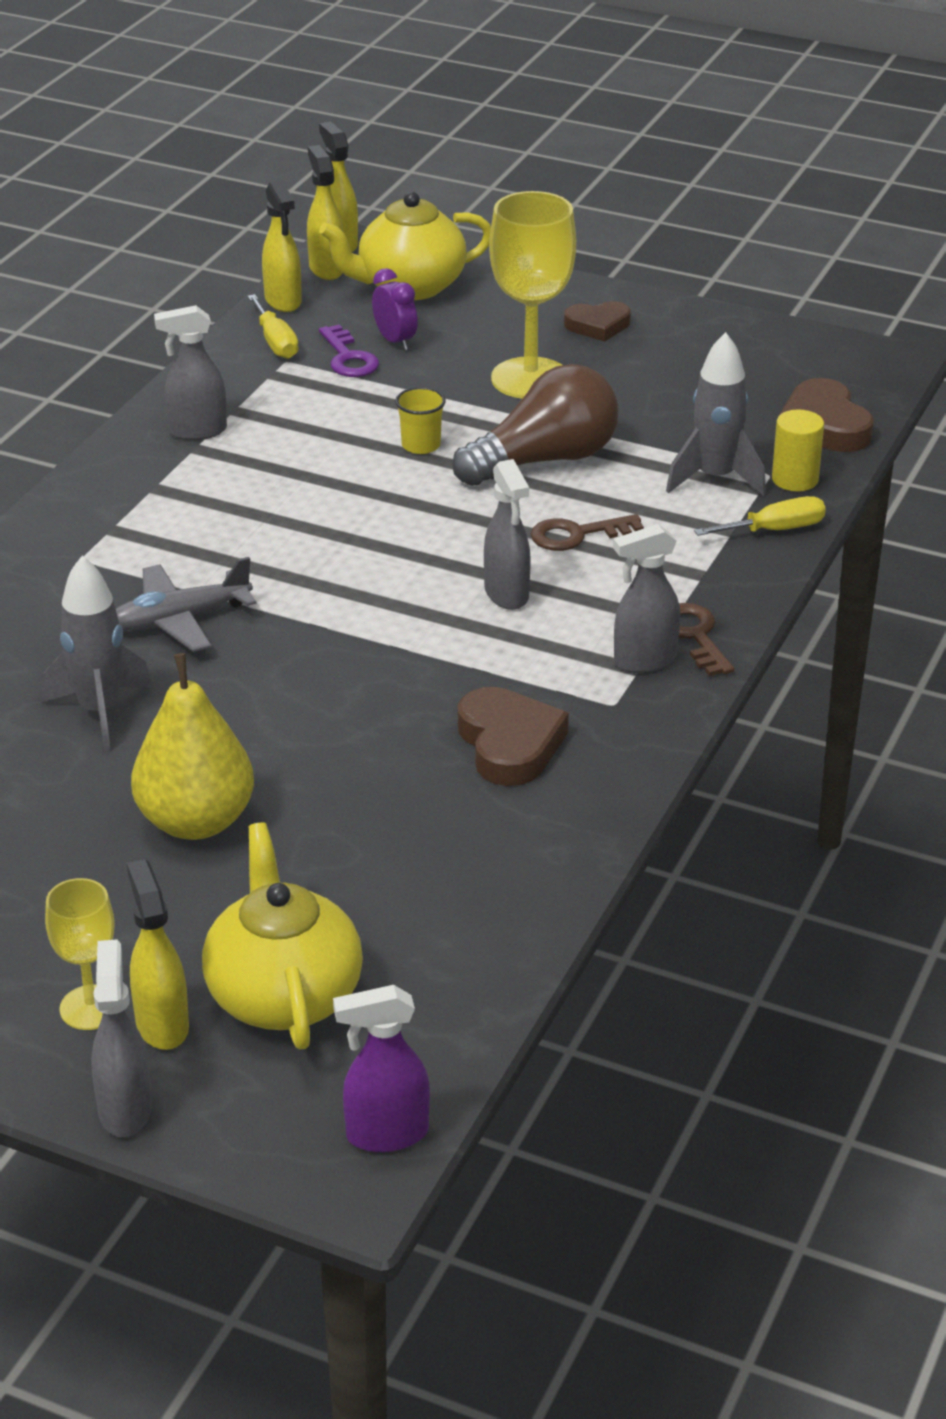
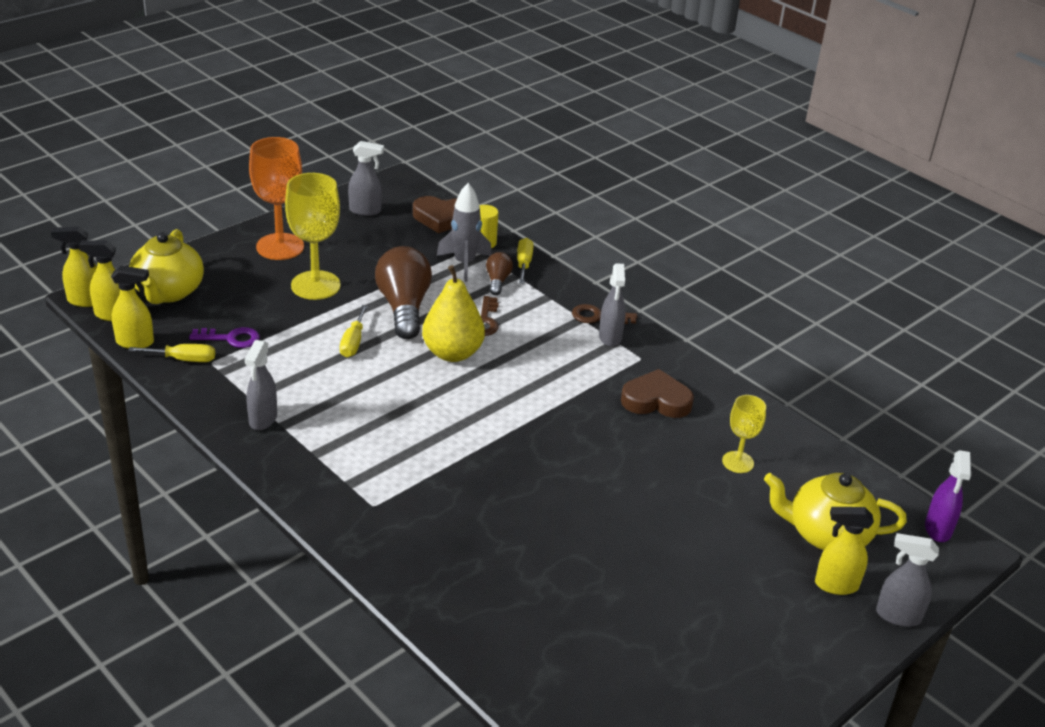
camera: 70 degrees left, 0 degrees up
grey rocket [41,556,152,751] -> none
yellow goblet [45,878,114,1030] -> yellow goblet moved to [722,395,766,473]
grey plane [116,557,256,652] -> none
yellow pear [131,653,254,840] -> yellow pear moved to [422,265,485,362]
purple clock [372,268,418,350] -> none
yellow cup [395,387,446,454] -> yellow screwdriver [340,305,368,357]
grey spray bottle [484,459,531,610] -> grey spray bottle moved to [348,141,384,216]
brown heart [564,301,631,342] -> orange goblet [249,137,304,260]
none -> brown light bulb [486,252,513,295]

